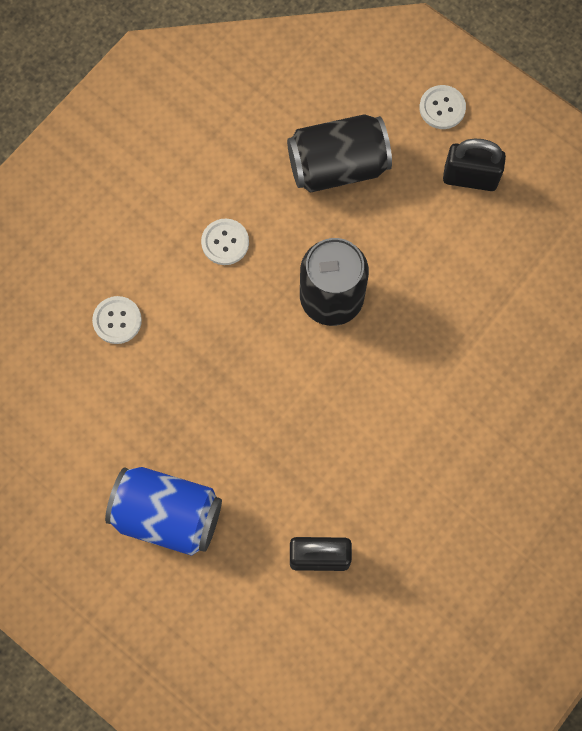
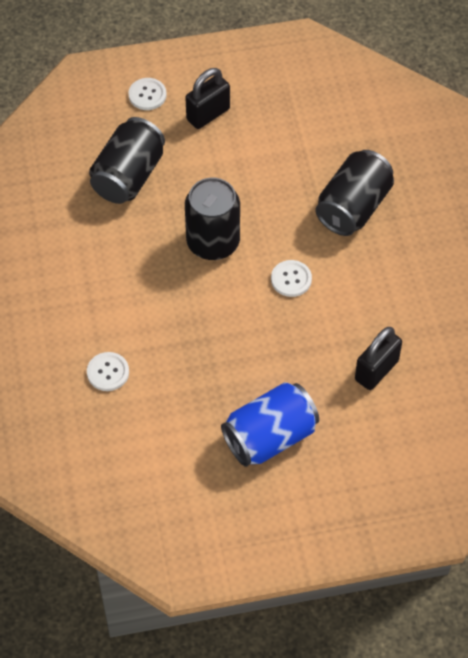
camera: 50 degrees left, 15 degrees down
white button [201,219,249,265] -> white button moved to [271,260,312,297]
none -> black can [315,150,394,236]

